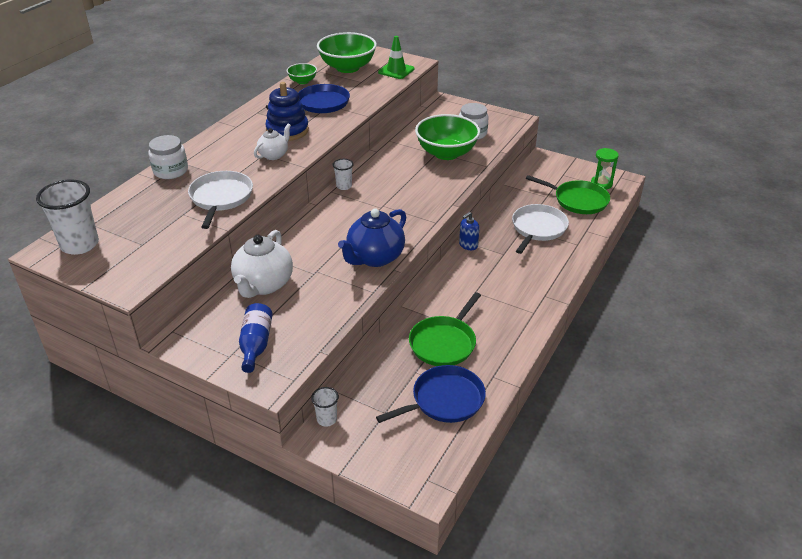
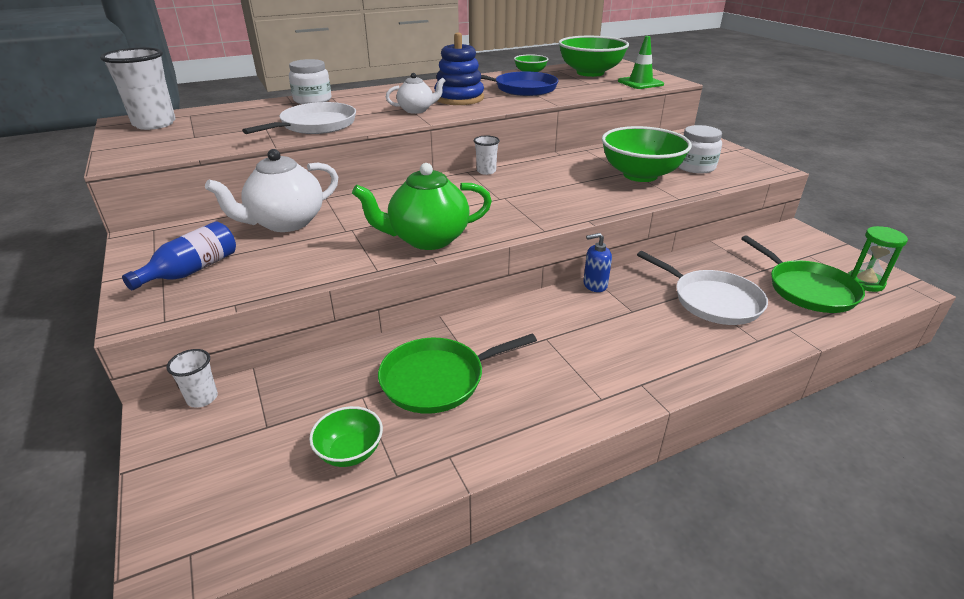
camera: 35 degrees right, 5 degrees down
blue teapot [338,209,406,267] -> green teapot [352,163,492,250]
blue pan [376,365,486,423] -> green bowl [309,406,383,467]
white pan [512,204,569,254] -> white pan turned 75 degrees clockwise [637,251,768,325]

